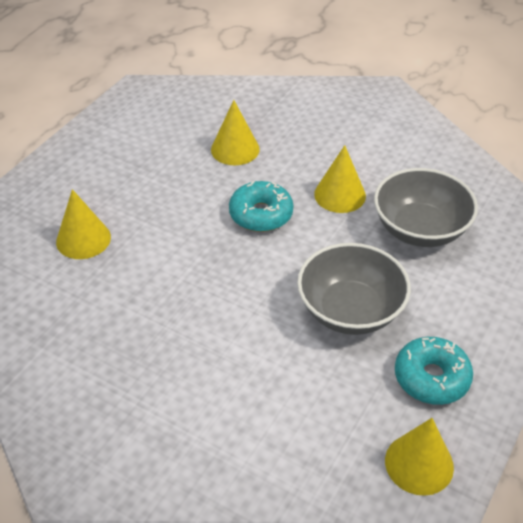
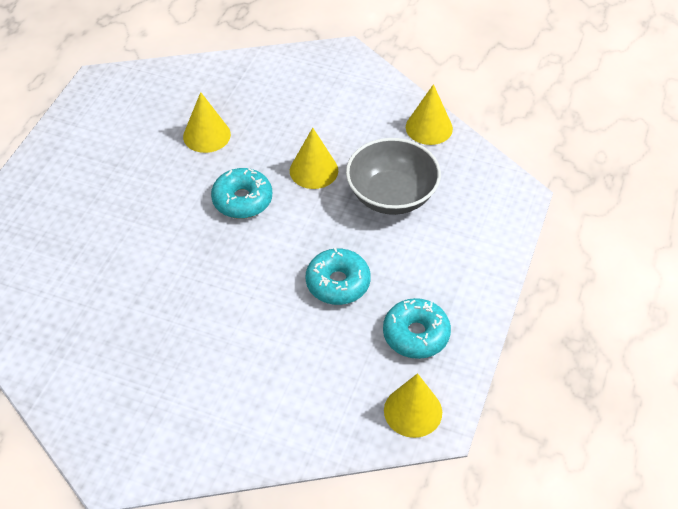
camera: 10 degrees left, 5 degrees up
yellow cone [56,189,111,259] -> yellow cone moved to [406,84,453,145]
grey bowl [297,243,411,335] -> turquoise donut [306,248,371,305]

